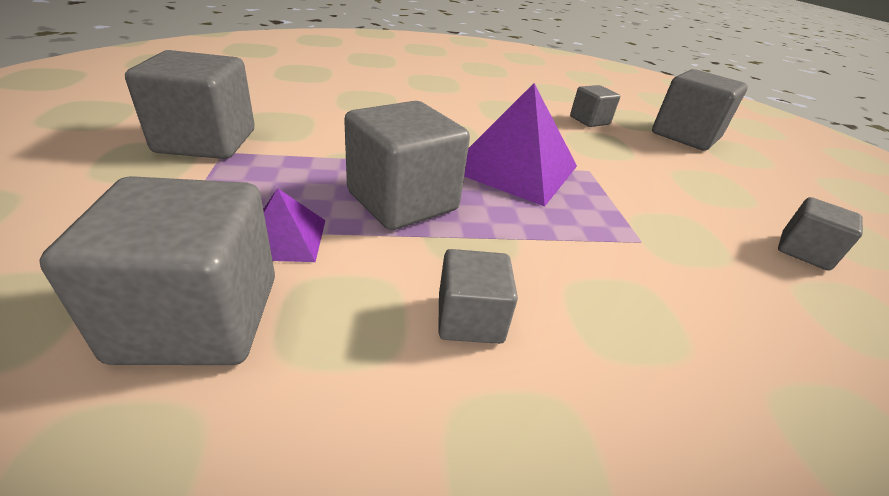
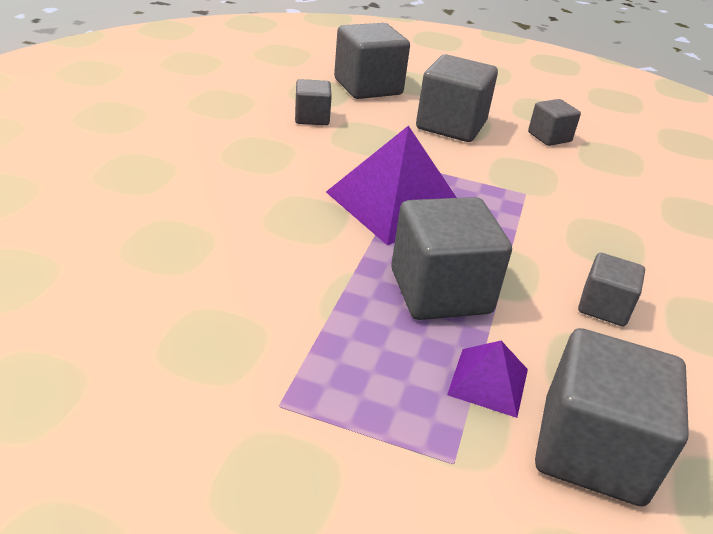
camera: 65 degrees left, 0 degrees up
grey cube [125,50,255,159] -> grey cube moved to [416,54,498,142]

